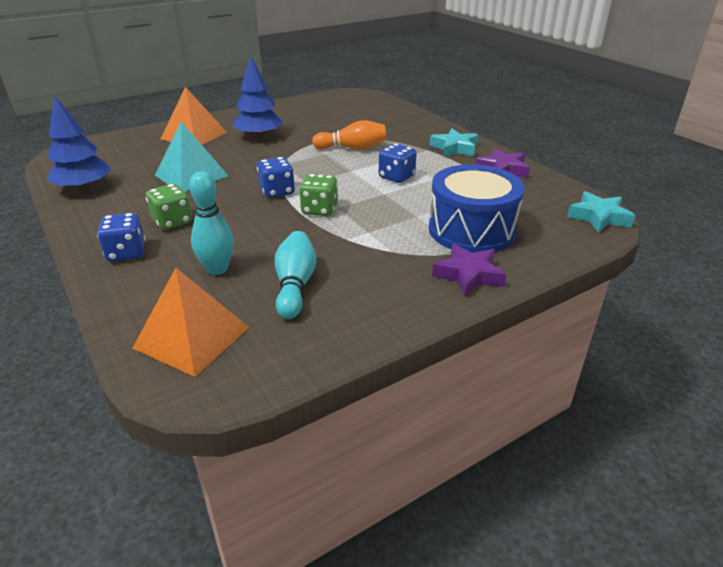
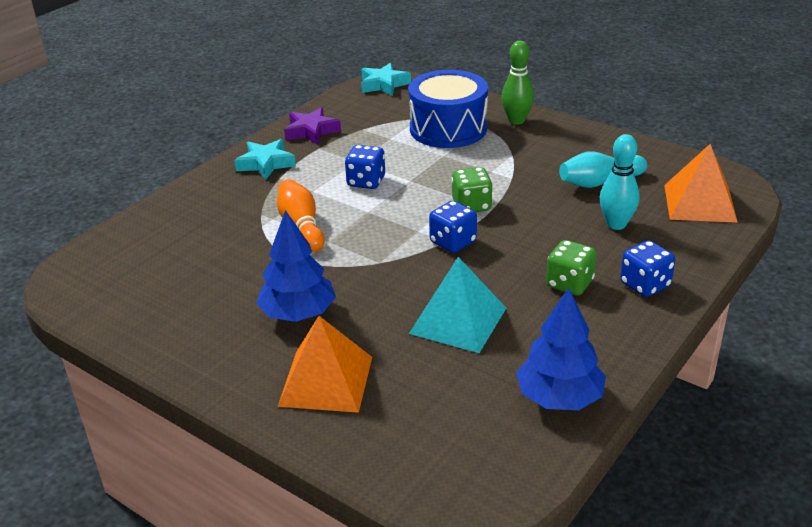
camera: 110 degrees left, 0 degrees up
purple star [432,244,507,296] -> green bowling pin [501,41,534,125]

